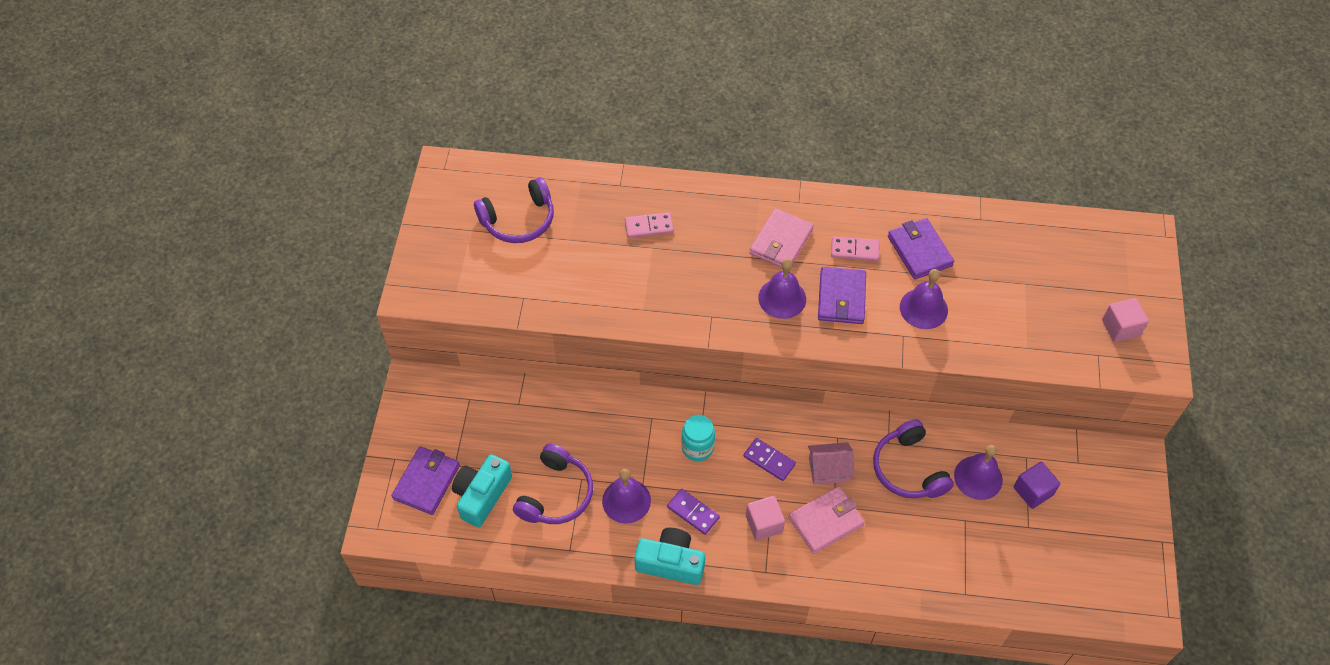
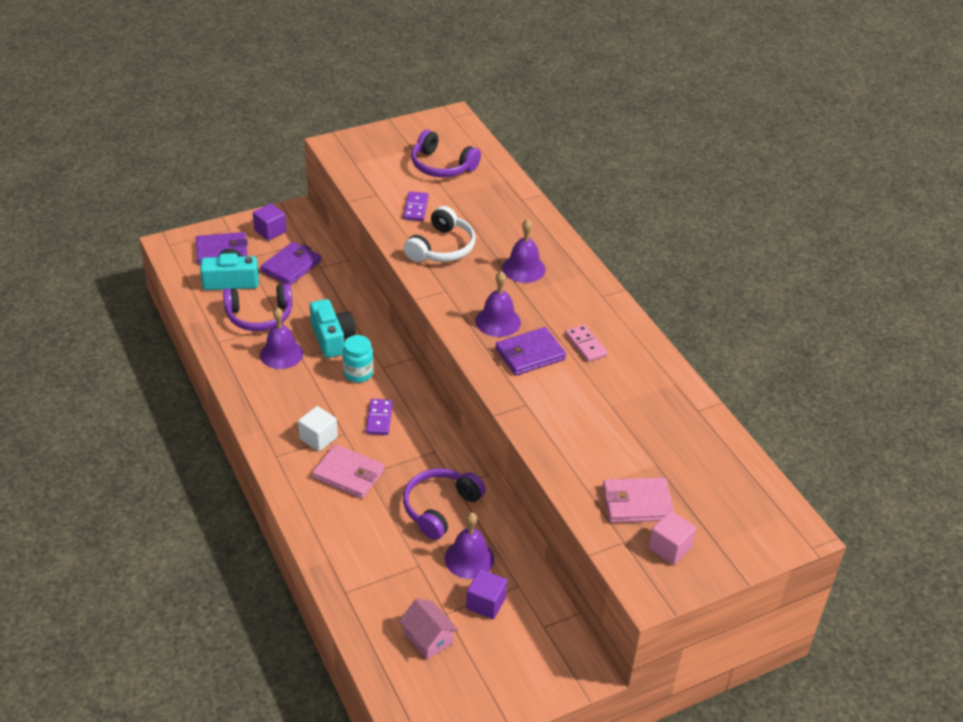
camera: 55 degrees right, 15 degrees down
pink domino [625,212,674,238] -> none
turquoise camera [634,528,705,585] -> turquoise camera moved to [310,299,356,358]
purple domino [667,489,720,535] -> purple domino moved to [403,192,429,221]
pink cube [746,496,785,541] -> white cube [298,406,338,451]
pink wallet [749,208,814,268] -> pink wallet moved to [603,478,674,523]
pink house [808,442,854,485] -> pink house moved to [399,599,458,660]
purple wallet [888,218,954,279] -> purple wallet moved to [261,242,321,286]
purple bell [900,269,948,329] -> purple bell moved to [502,219,546,283]
none -> purple cube [253,203,286,241]
none -> white headphones [404,206,476,262]

